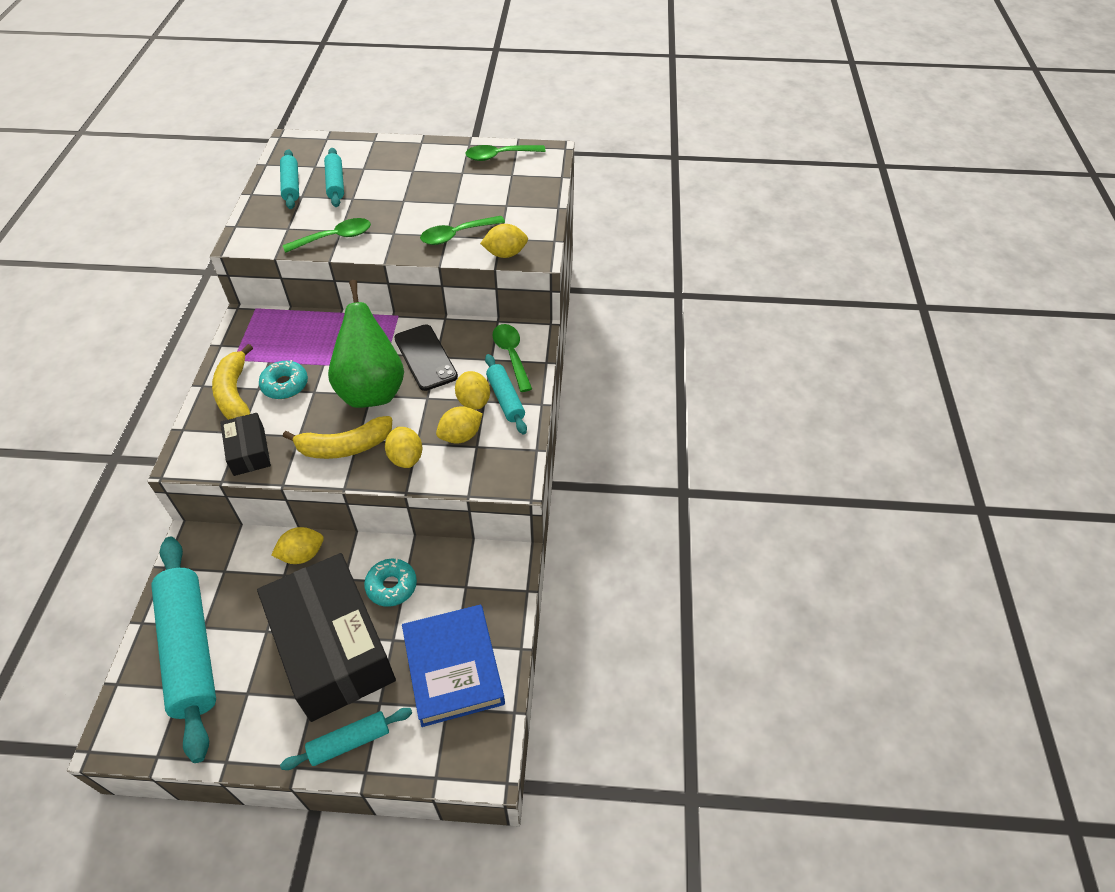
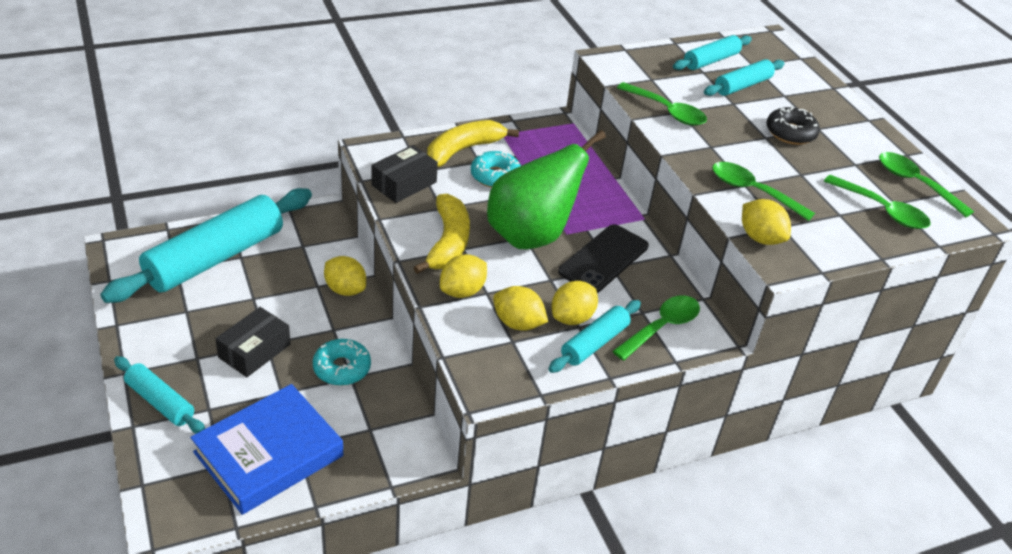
camera: 60 degrees right, 10 degrees down
black box [257,553,396,722] -> black box [215,307,291,377], size x0.45
yellow banana [283,416,392,459] -> yellow banana turned 135 degrees counterclockwise [413,194,470,274]
none -> black donut [766,106,820,145]
none -> green spoon [824,175,931,229]

